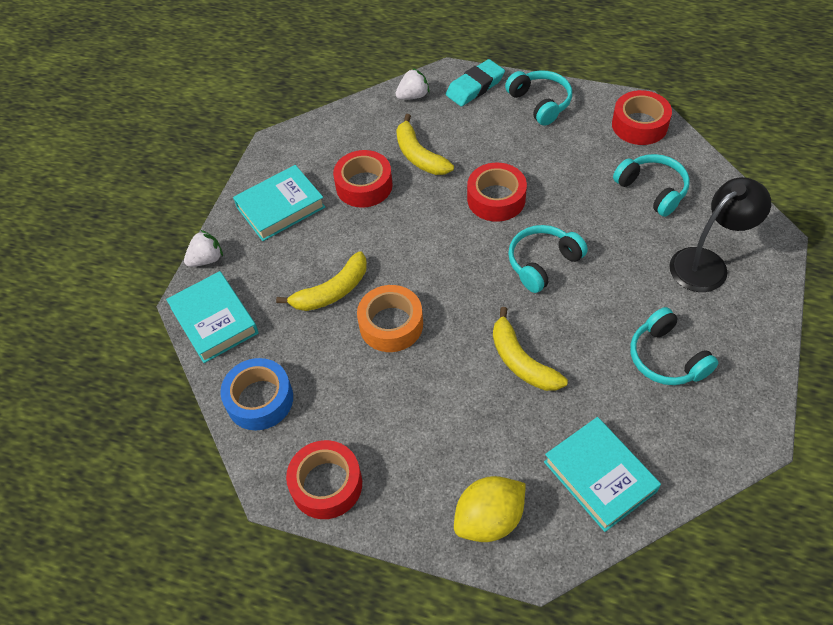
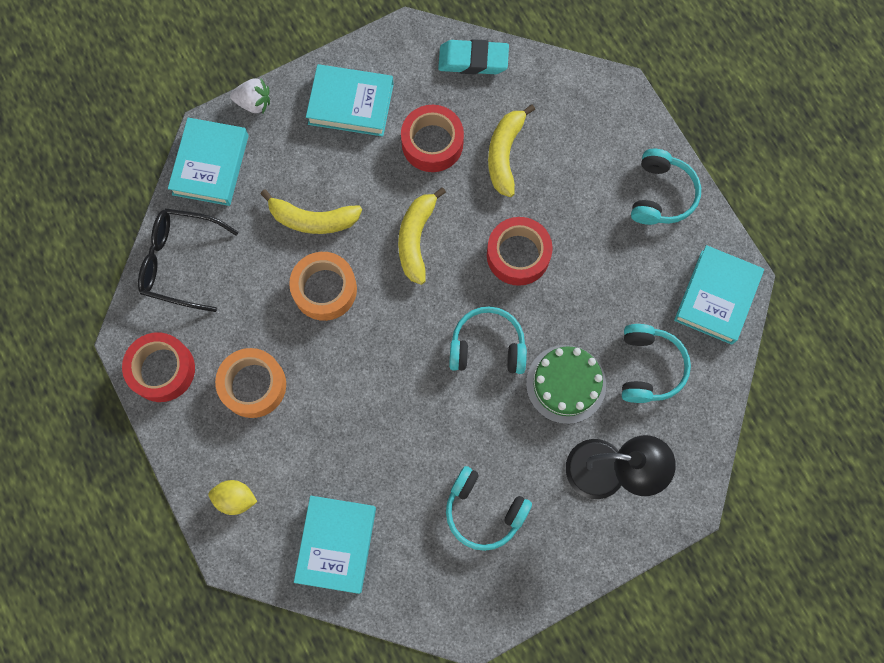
camera: 40 degrees right, 20 degrees up
blue tape [220,358,293,431] -> black glasses [138,208,239,312]
white strawberry [395,68,429,100] -> none
turquoise eraser [446,59,505,106] -> turquoise eraser moved to [438,39,509,74]
yellow lemon [454,476,526,542] -> yellow lemon [208,480,258,515], size x0.63
yellow banana [493,307,568,391] -> yellow banana moved to [398,187,446,285]
red tape [612,90,672,145] -> turquoise book [674,245,764,345]
turquoise headphones [630,307,718,385] -> turquoise headphones turned 75 degrees counterclockwise [446,466,532,551]
none -> orange tape [215,348,286,418]
none -> green cake [526,345,606,424]

